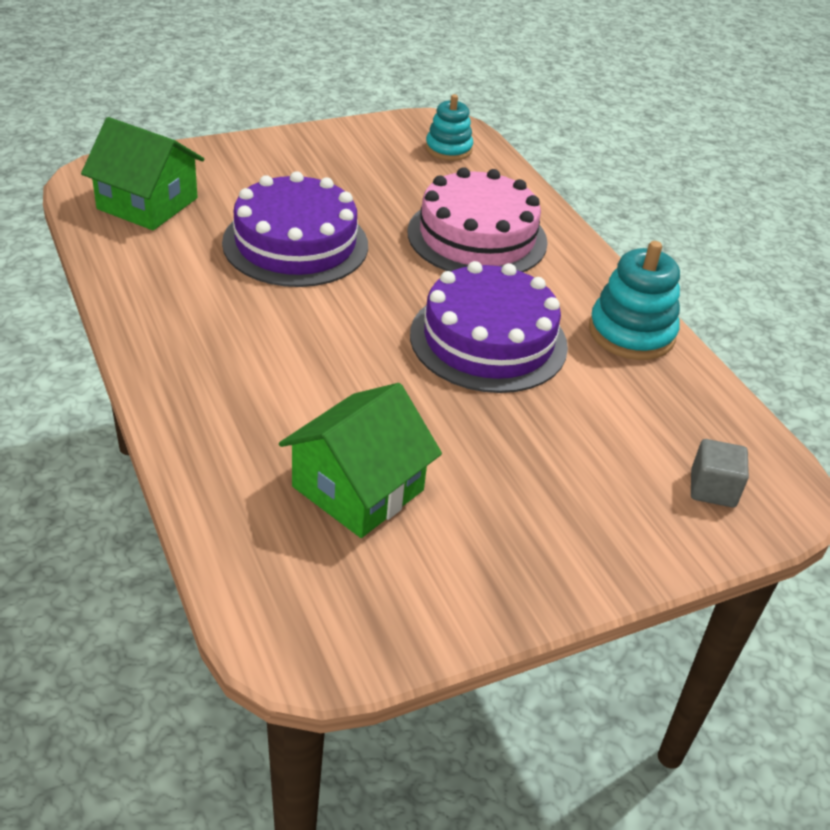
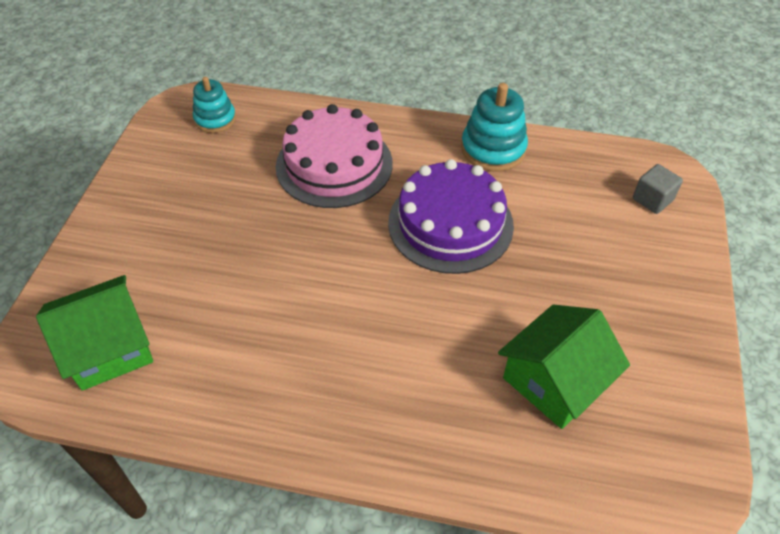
camera: 50 degrees left, 10 degrees up
purple cake [222,171,368,287] -> none
green house [279,383,442,538] -> green house turned 60 degrees clockwise [498,304,630,429]

